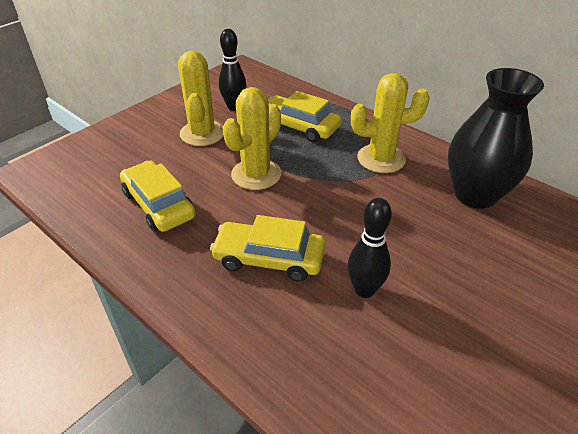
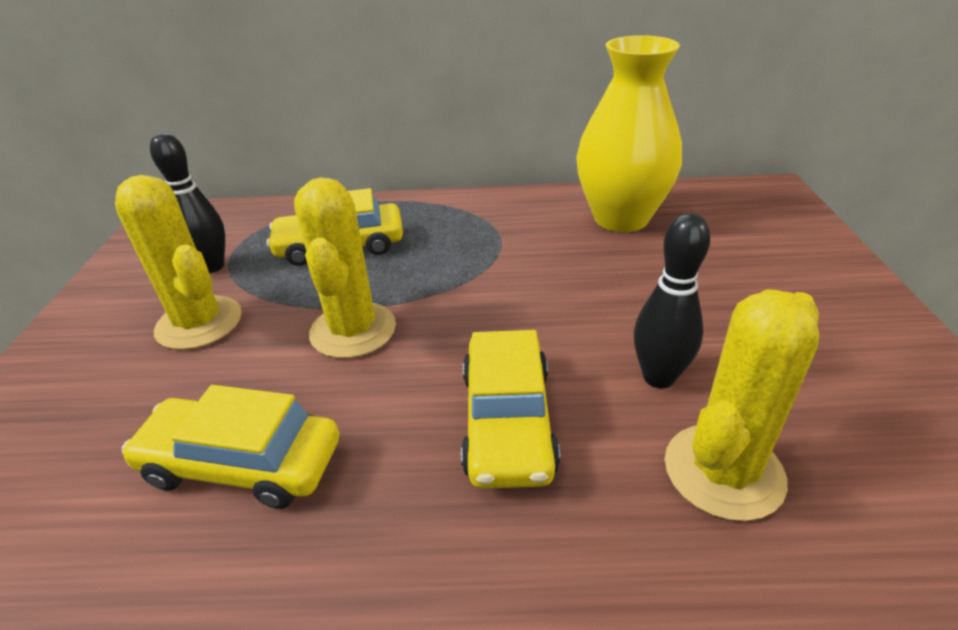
camera: 40 degrees left, 5 degrees down
yellow car [210,215,326,282] -> yellow car turned 60 degrees counterclockwise [461,330,560,489]
yellow cactus [351,73,430,173] -> yellow cactus moved to [665,289,819,521]
black vase [448,68,544,209] -> yellow vase [576,35,682,232]

